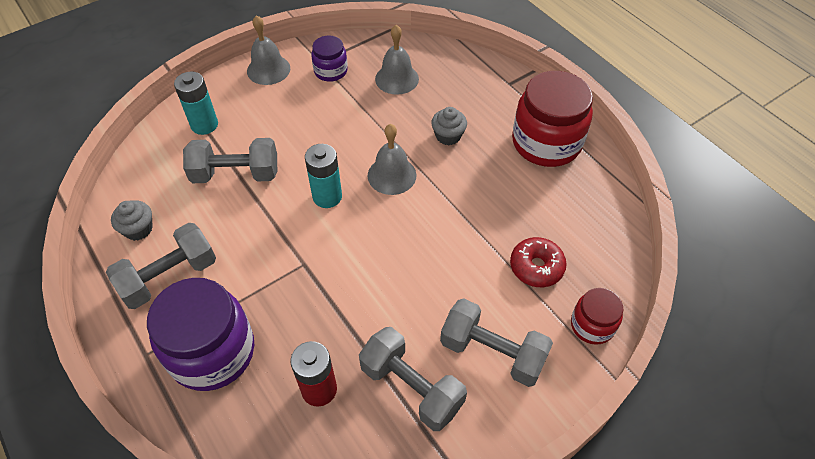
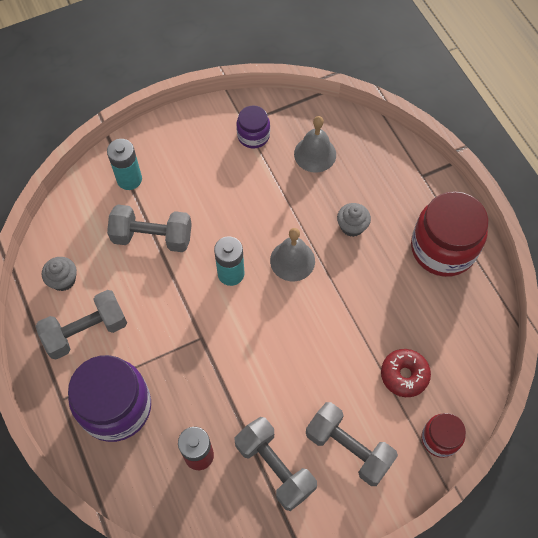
camera: 10 degrees right, 10 degrees up
grey bell [247,15,290,85] -> none

